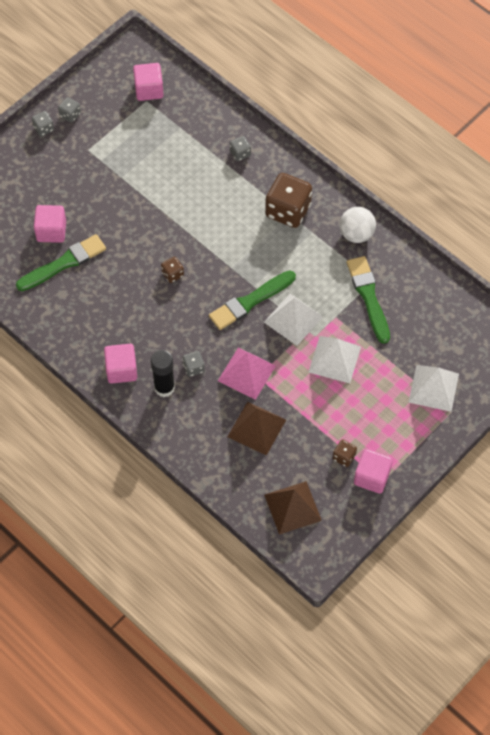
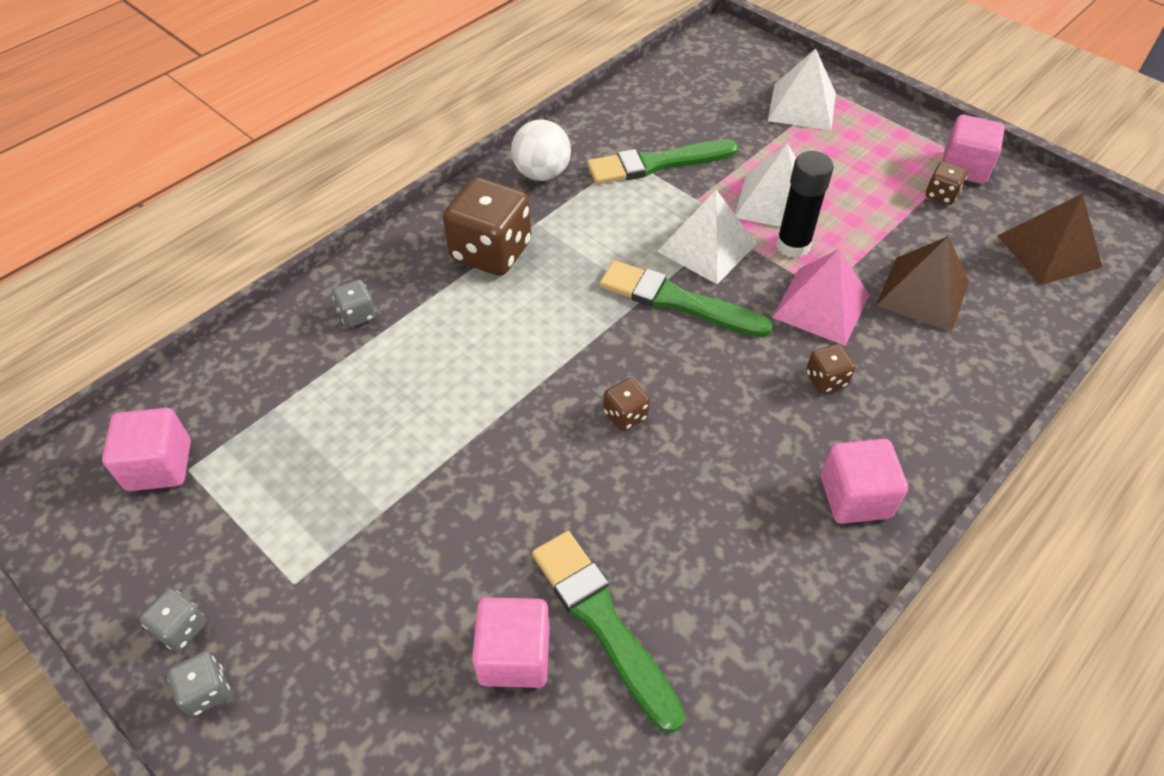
camera: 90 degrees left, 10 degrees down
black glue stick [151,350,175,397] -> black glue stick moved to [776,151,834,258]
grey dice [182,351,205,377] -> brown dice [806,344,855,394]
green brush [209,270,296,330] -> green brush turned 150 degrees clockwise [600,260,773,337]

